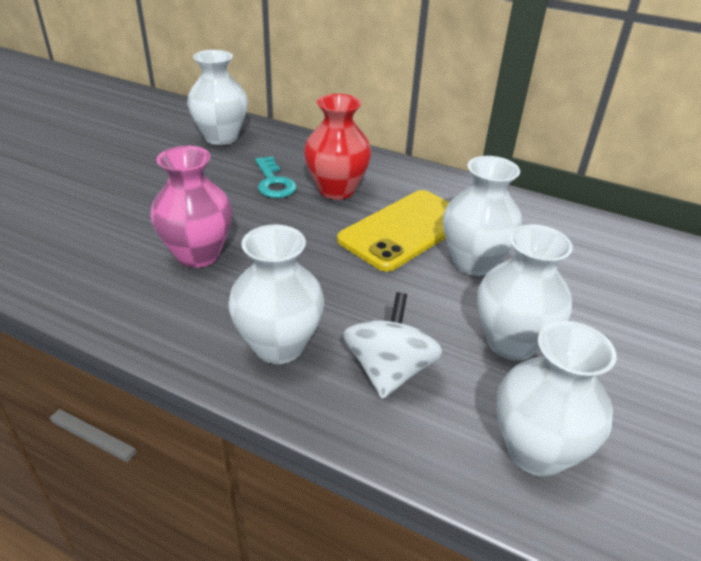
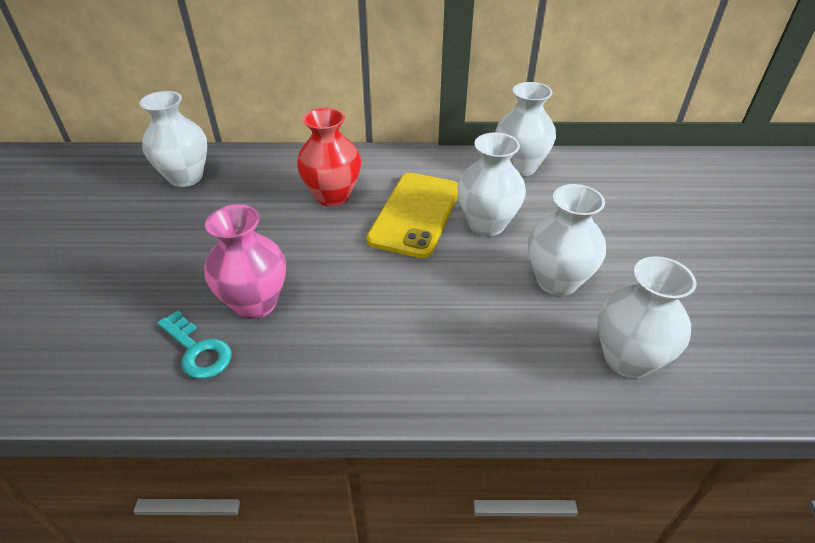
camera: 25 degrees left, 5 degrees up
white vase [228,225,324,364] -> white vase moved to [495,82,556,176]
turquoise key [255,156,296,198] -> turquoise key moved to [157,310,232,379]
white spinning top [343,292,443,399] -> none

